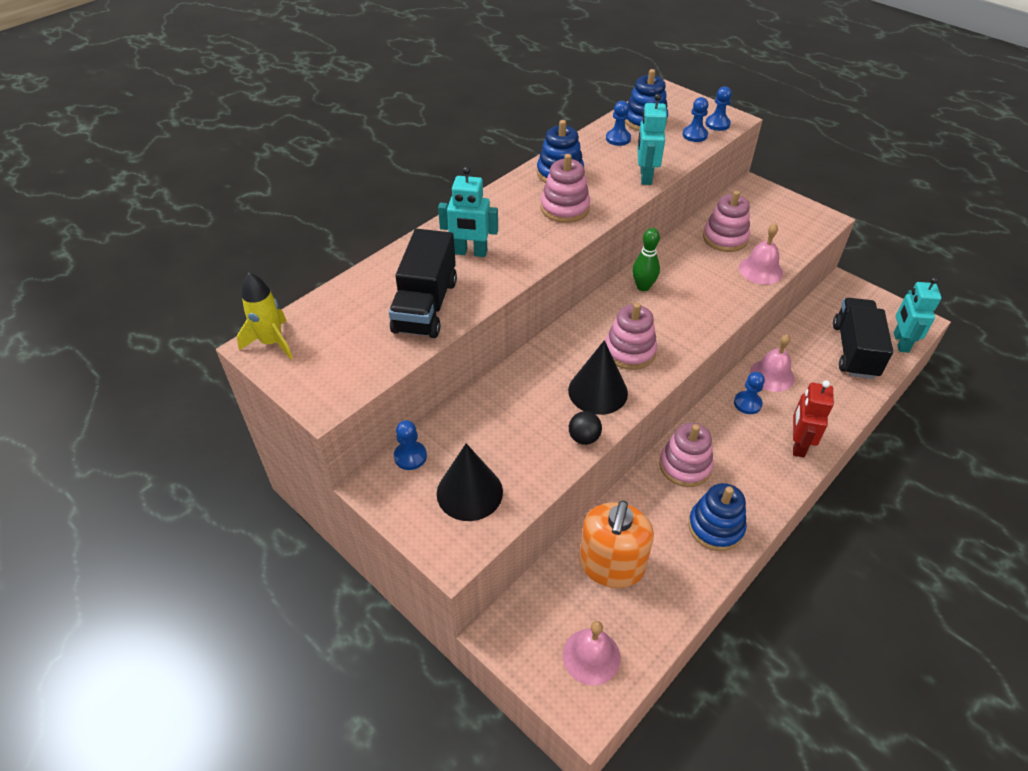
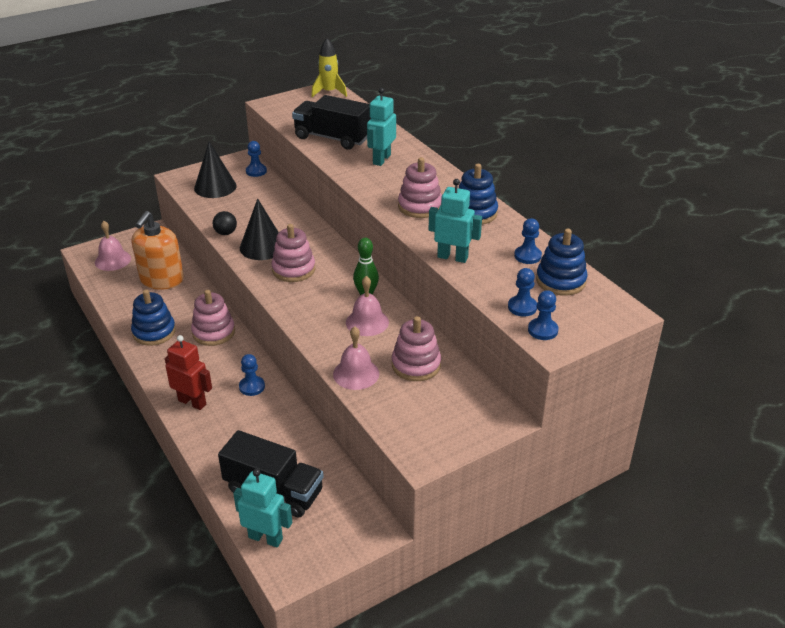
camera: 105 degrees right, 10 degrees down
orange soap dispenser [579,500,654,588] -> orange soap dispenser turned 105 degrees counterclockwise [132,211,184,290]
pink bell [750,334,795,392] -> pink bell moved to [346,276,389,336]

